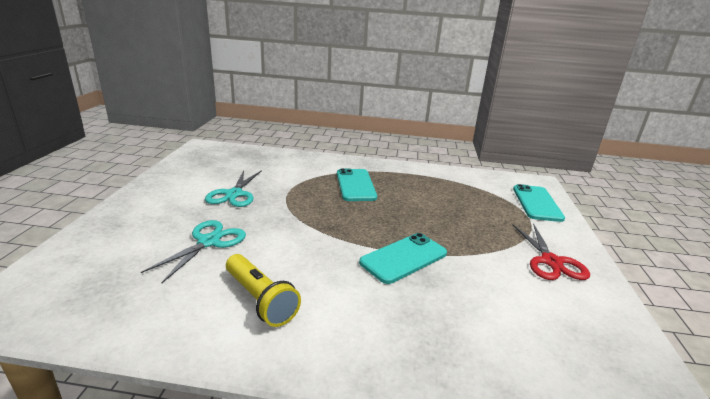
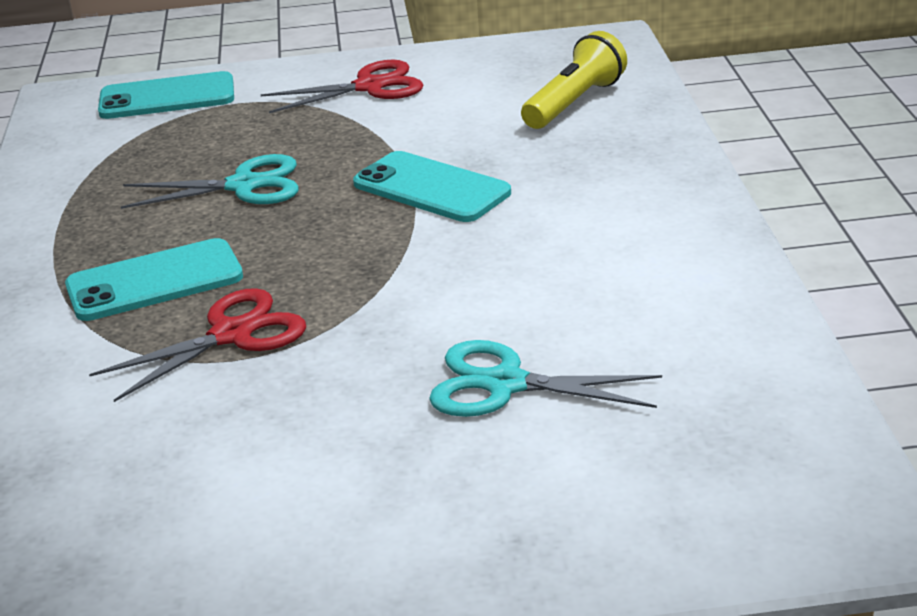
camera: 100 degrees left, 5 degrees up
turquoise scissors [205,170,262,207] -> turquoise scissors moved to [121,154,298,209]
yellow flashlight [226,254,301,327] -> yellow flashlight moved to [521,31,627,129]
none -> red scissors [89,288,306,402]

